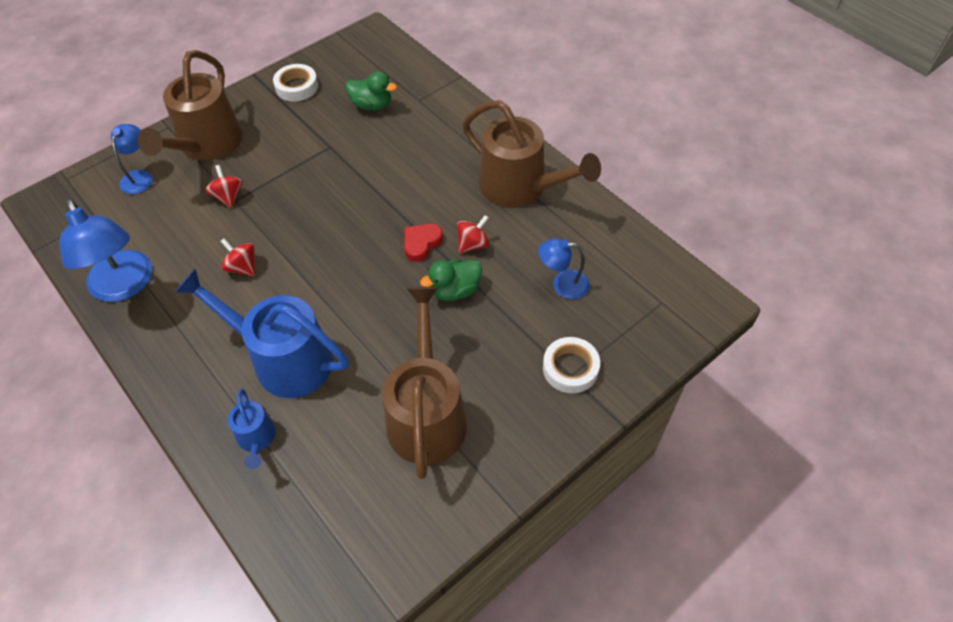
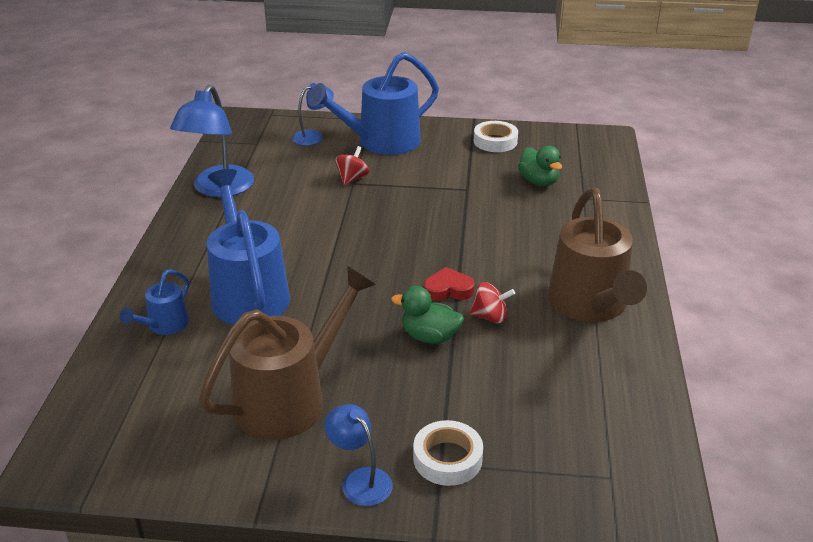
camera: 45 degrees right, 20 degrees down
brown watering can [137,50,243,160] -> blue watering can [308,52,439,155]
red spinning top [220,238,255,276] -> none
blue lamp [538,238,590,299] -> blue lamp moved to [324,404,393,506]

